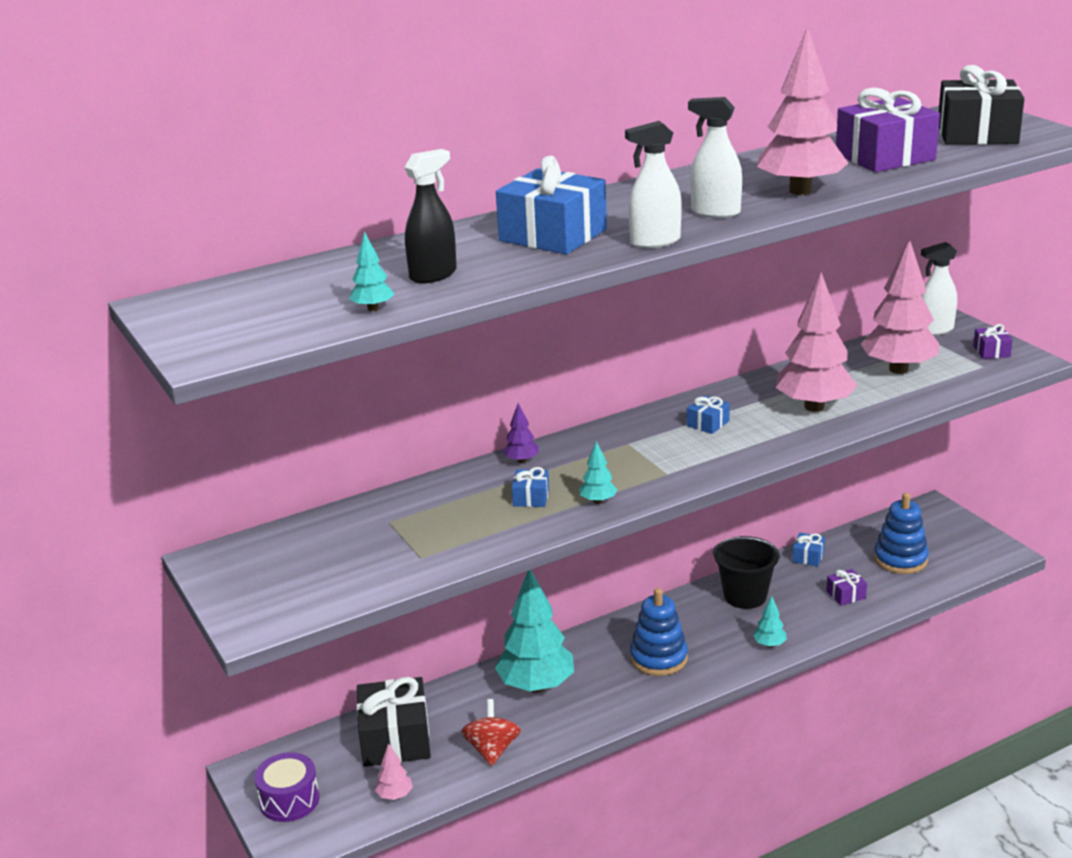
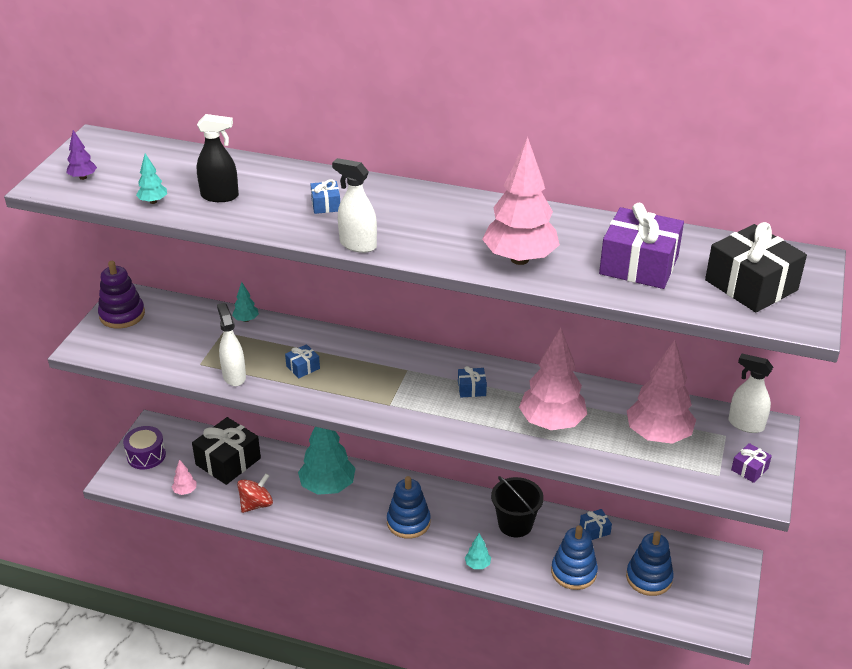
camera: 45 degrees right, 10 degrees up
blue gift [496,156,607,254] -> blue gift [311,180,340,214], size x0.46
purple tree [503,403,539,463] -> purple tree moved to [67,130,97,180]
turquoise tree [579,441,617,504] -> turquoise tree moved to [232,282,259,322]
white spray bottle [688,97,742,218] -> white spray bottle moved to [217,303,246,386]
purple gift [826,569,867,606] -> blue stacking toy [551,525,598,590]
none -> purple stacking toy [98,261,145,329]

